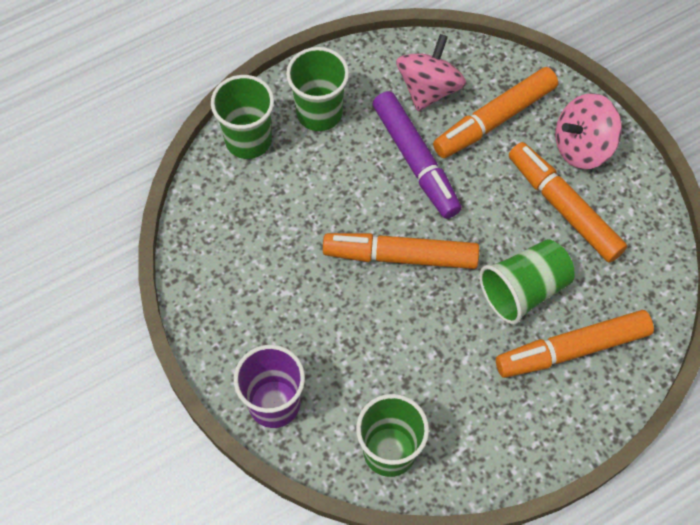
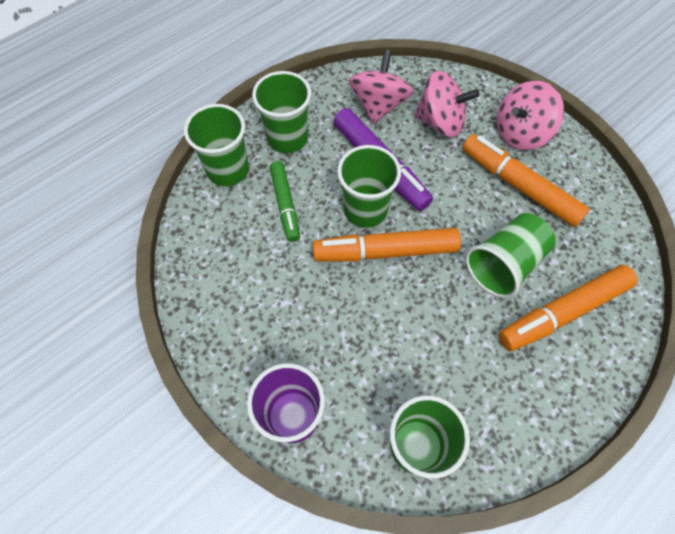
camera: 10 degrees left, 0 degrees up
orange marker [433,67,558,158] -> pink spinning top [414,71,480,138]
none -> green marker [270,161,300,242]
none -> green cup [337,145,401,228]

